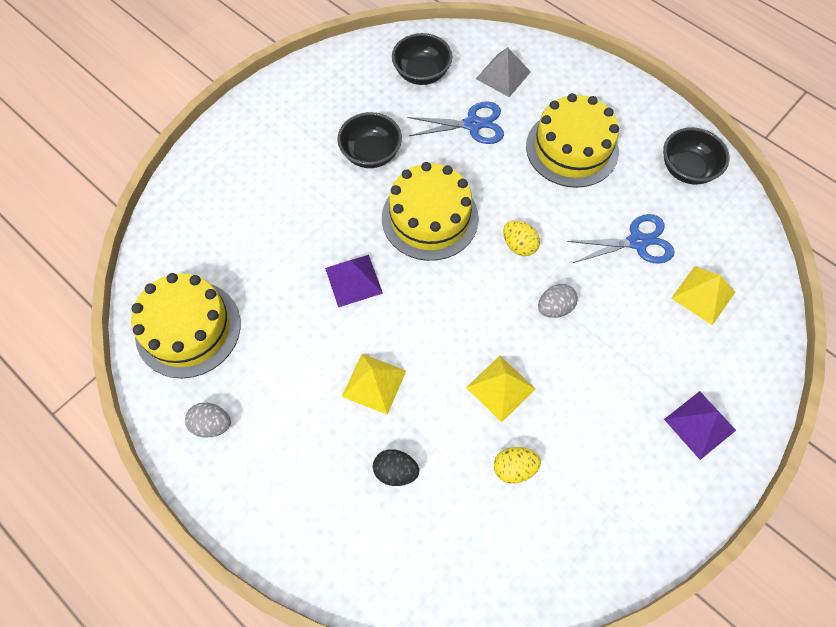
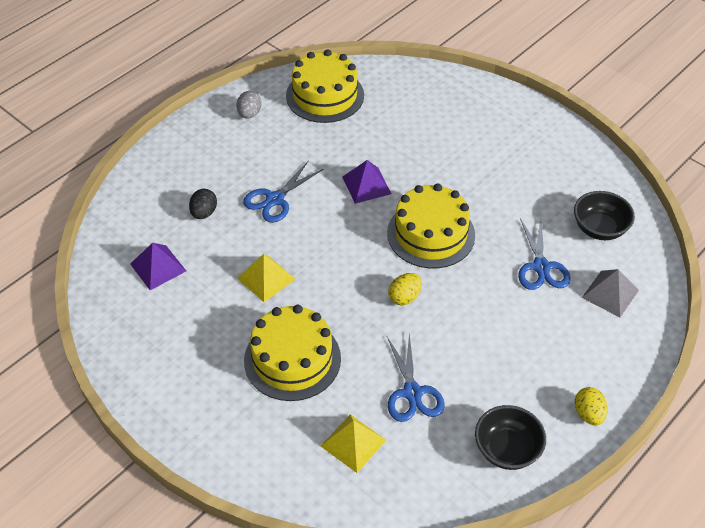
camera: 90 degrees right, 15 degrees down
black bowl [337,112,402,168] -> none
yellow pyramid [342,354,406,415] -> blue scissors [243,160,323,223]
yellow egg [494,447,541,484] -> yellow egg moved to [575,387,608,425]
yellow cake [526,93,619,188] -> yellow cake moved to [244,305,341,401]
grey egg [538,284,578,318] -> none
purple pyramid [664,391,736,460] -> purple pyramid moved to [130,243,186,290]

